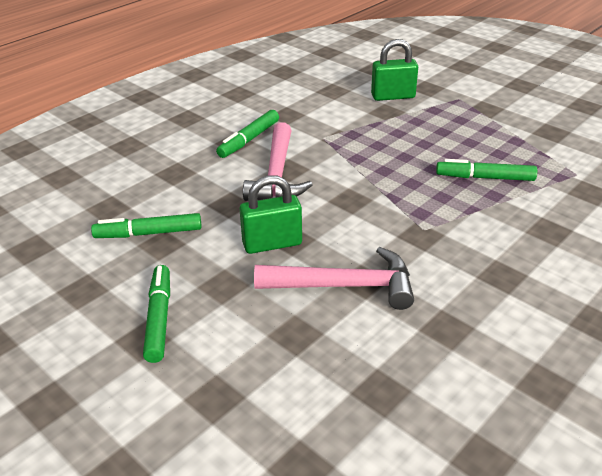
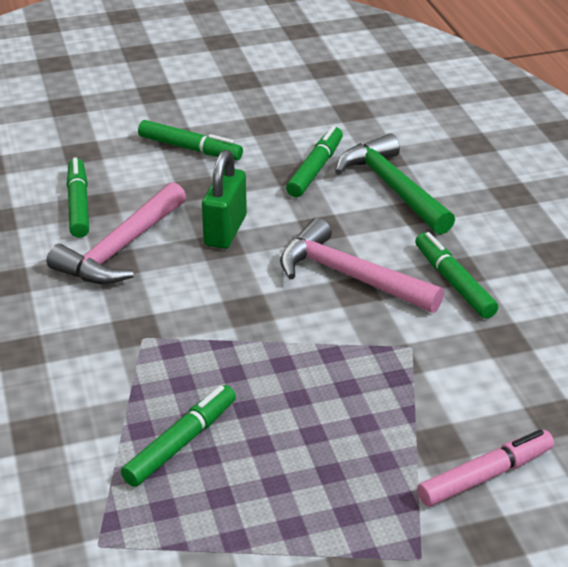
camera: 120 degrees right, 0 degrees up
green padlock [371,39,418,101] -> pink marker [417,429,554,507]
none -> green marker [66,157,89,238]
none -> green hammer [335,133,455,235]

